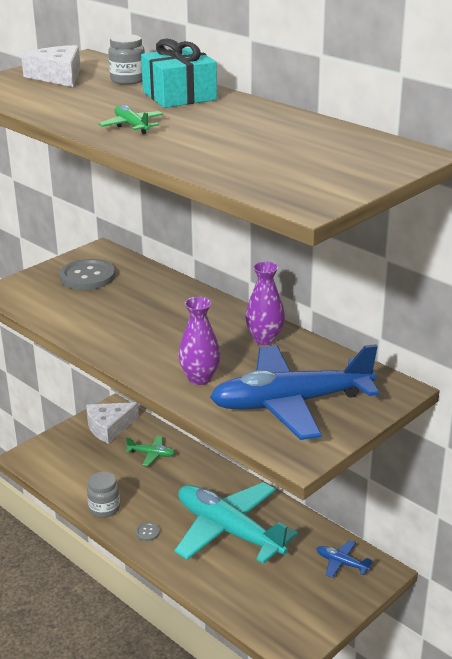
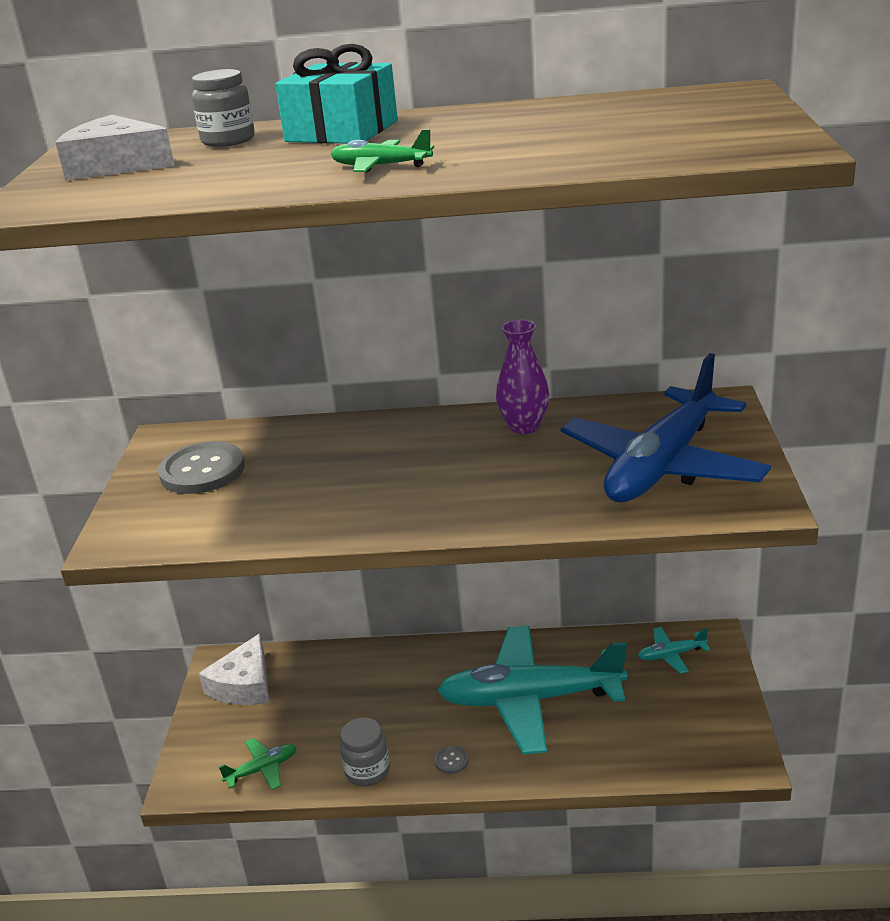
camera: 40 degrees left, 0 degrees up
green plane [126,436,175,466] -> green plane moved to [219,738,297,790]
purple vase [178,297,221,385] -> none
blue plane [316,541,373,578] -> turquoise plane [638,627,710,674]

